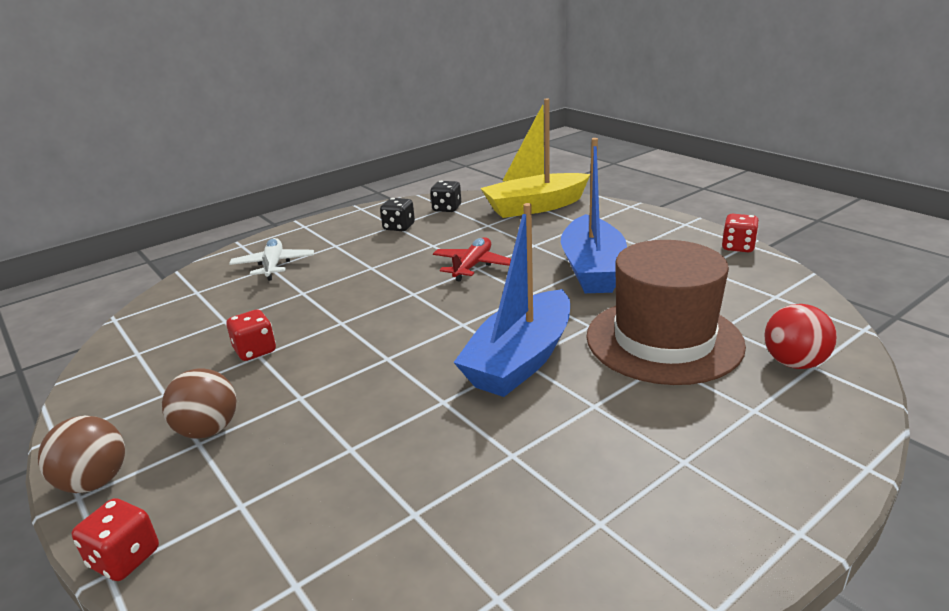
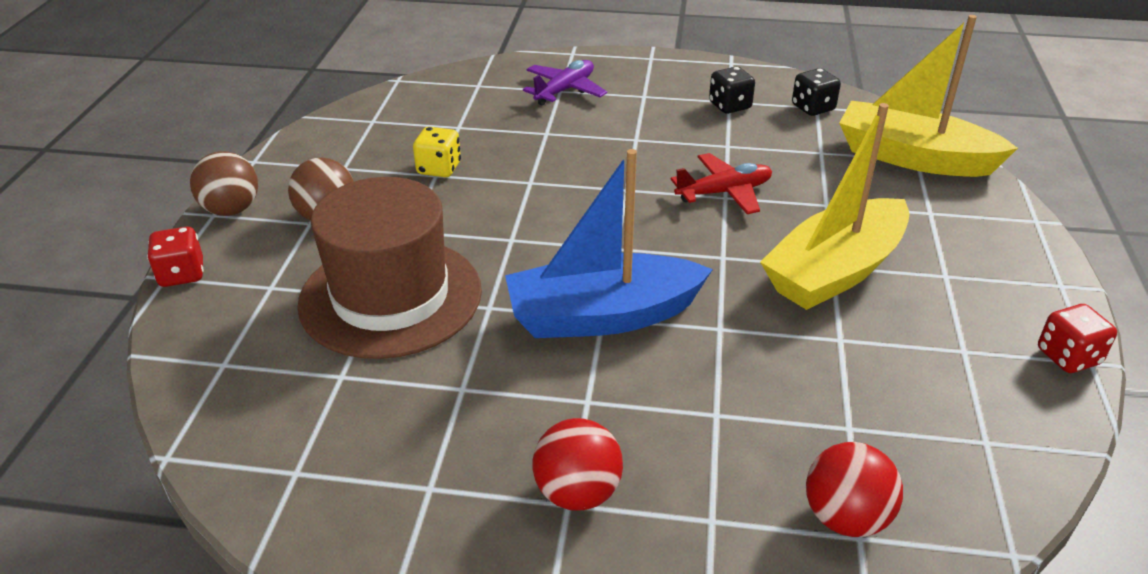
camera: 45 degrees right, 10 degrees up
red dice [226,310,276,361] -> yellow dice [413,127,461,177]
white plane [229,238,314,281] -> purple plane [523,60,607,105]
blue boat [561,138,627,293] -> yellow boat [760,103,909,310]
brown hat [586,240,746,385] -> brown hat moved to [297,177,482,359]
none -> red ball [532,418,623,511]

